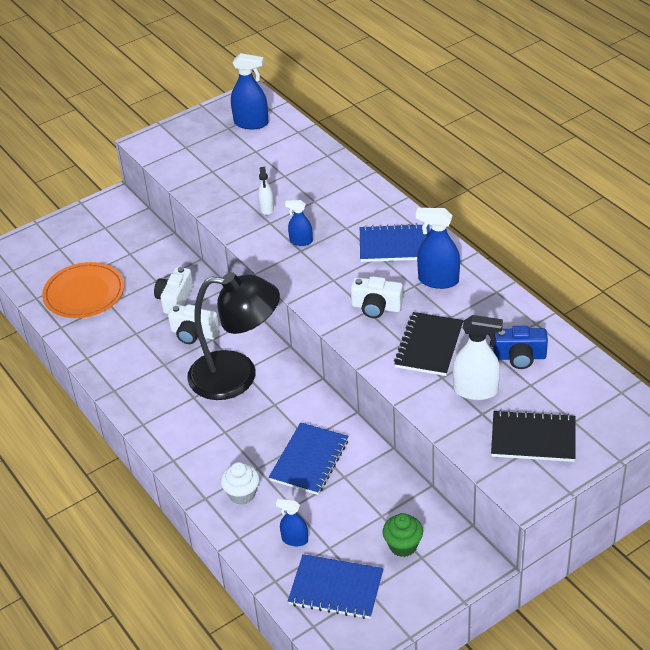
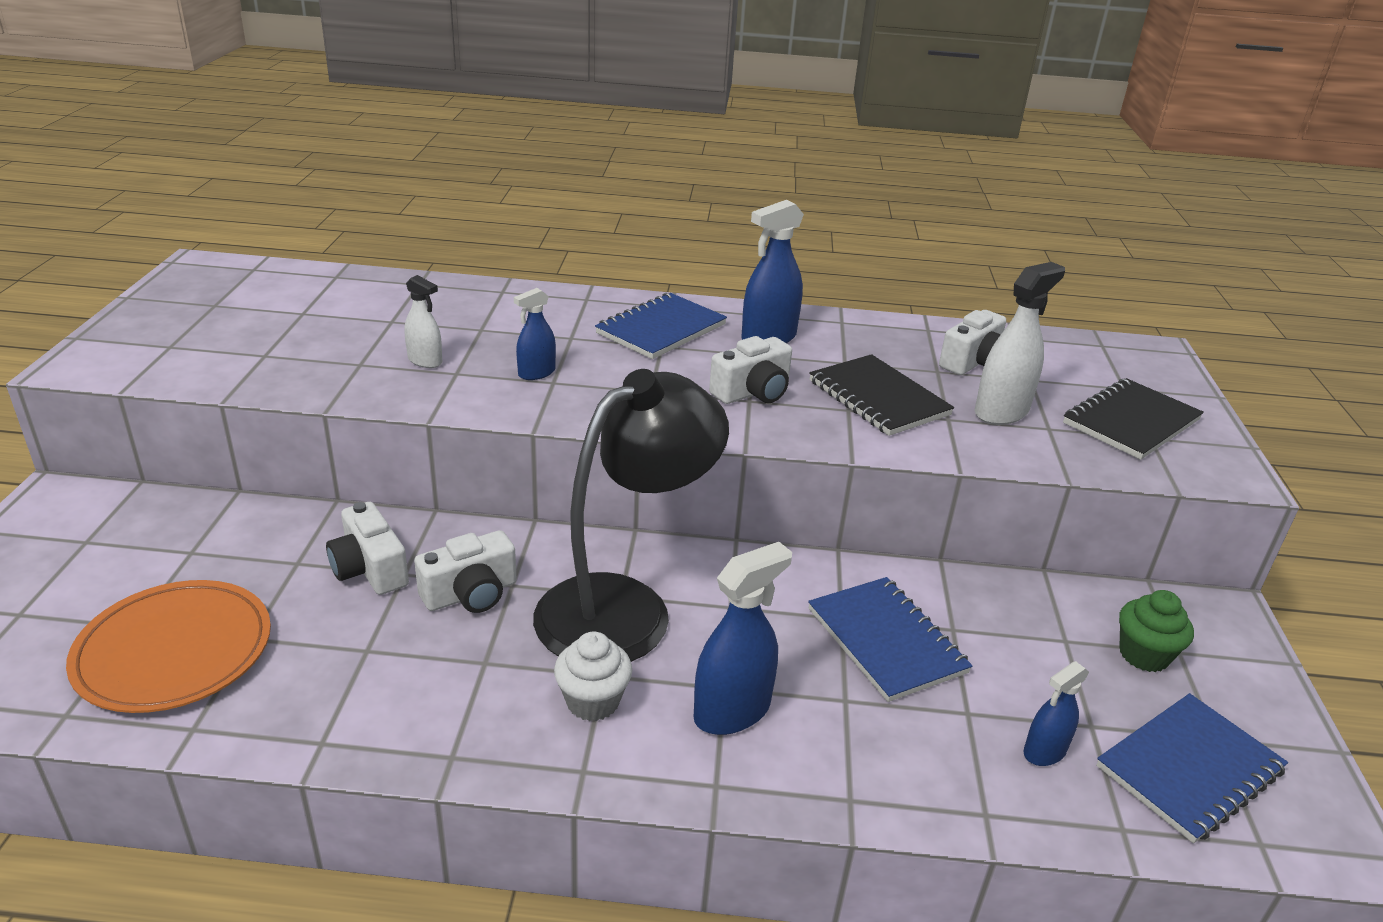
camera: 55 degrees left, 10 degrees down
white cupcake [221,462,260,505] -> white cupcake moved to [554,631,632,721]
blue spray bottle [231,53,269,129] -> blue spray bottle moved to [694,542,792,735]
blue camera [493,326,548,369] -> white camera [939,310,1006,375]

